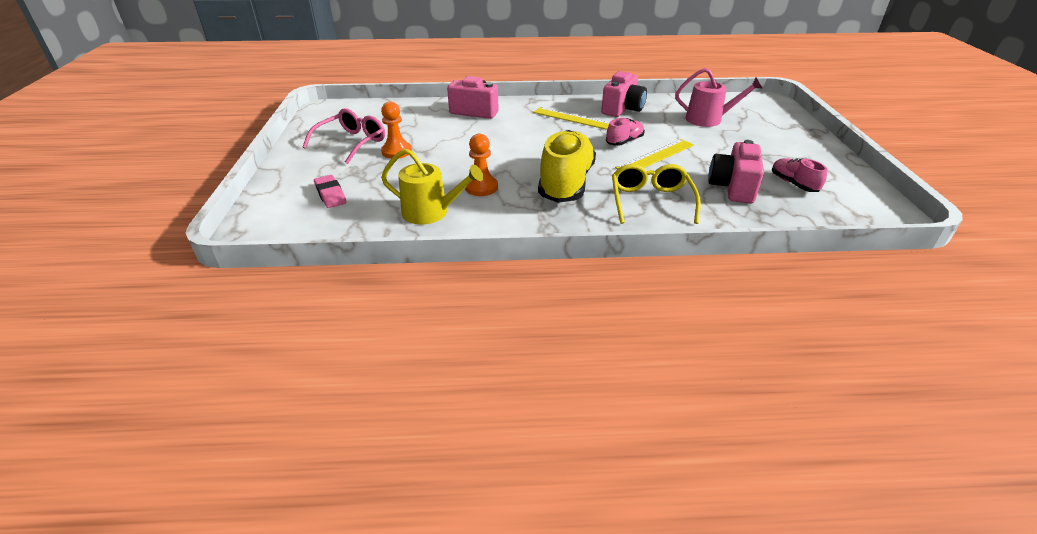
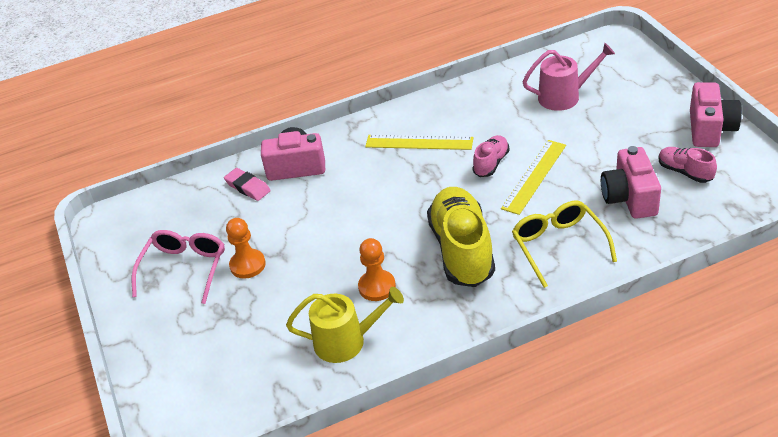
camera: 15 degrees left, 5 degrees up
pink eraser [314,175,347,208] -> pink eraser moved to [224,168,271,201]
pink camera [601,71,647,117] -> pink camera moved to [690,82,742,147]

